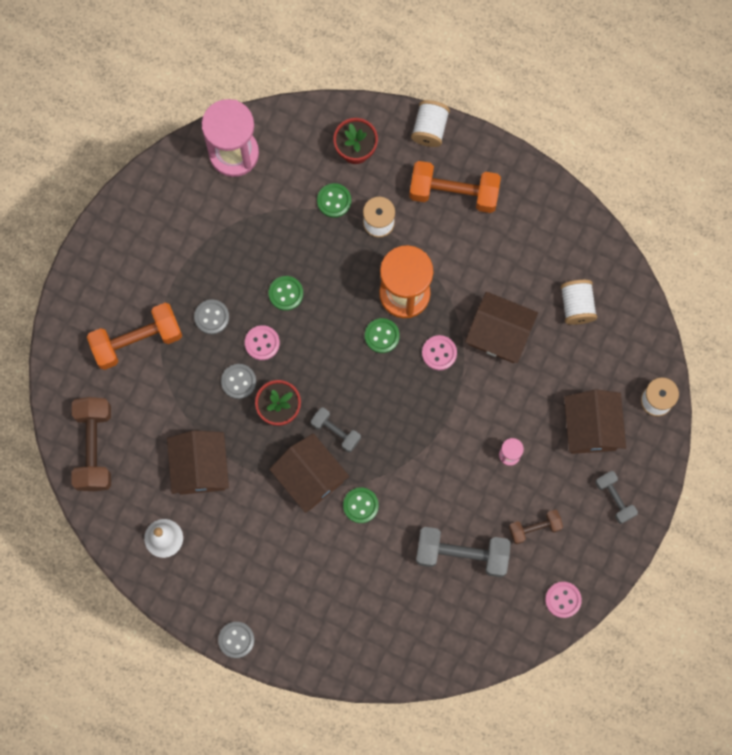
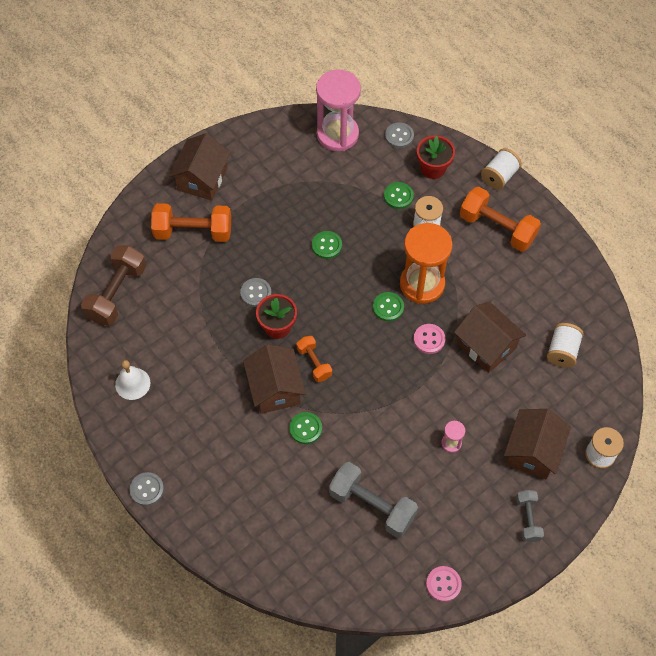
camera: 25 degrees right, 15 degrees down
brown house [167,430,229,495] -> brown house moved to [169,133,231,201]
grey button [194,299,229,334] -> grey button moved to [385,122,414,148]
pink button [245,325,280,360] -> none
grey dumbbell [311,407,361,452] -> orange dumbbell [297,336,332,382]
brown dumbbell [509,510,563,544] -> none

